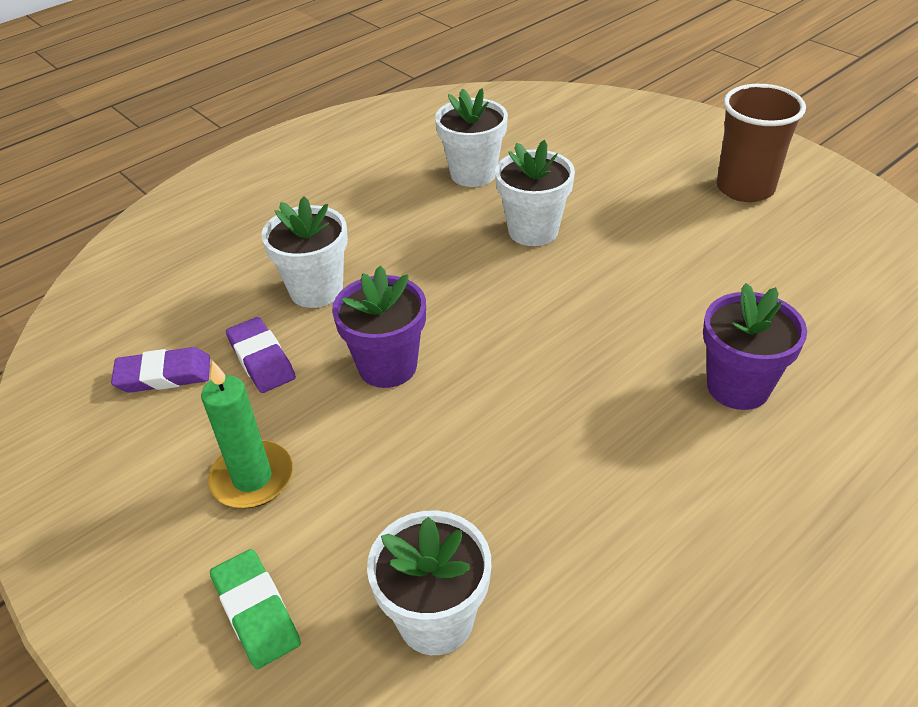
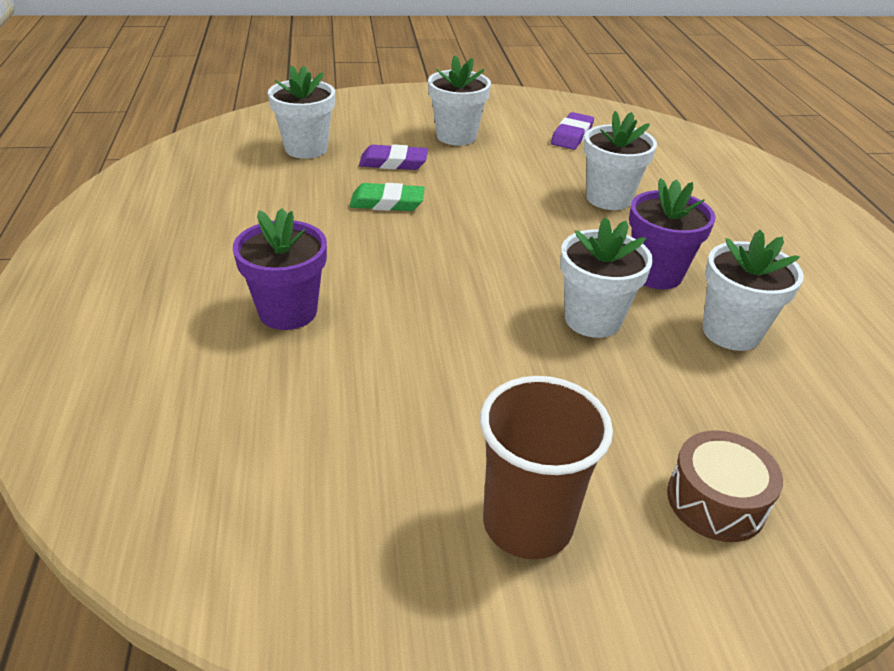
camera: 120 degrees right, 5 degrees down
green candle [201,361,293,508] -> white flower pot [428,55,491,145]
green eraser [210,549,301,669] -> green eraser moved to [350,183,425,211]
purple eraser [226,317,296,393] -> purple eraser moved to [359,144,428,170]
purple flower pot [332,266,426,388] -> purple flower pot moved to [629,178,716,289]
none -> brown drum [667,431,783,542]

